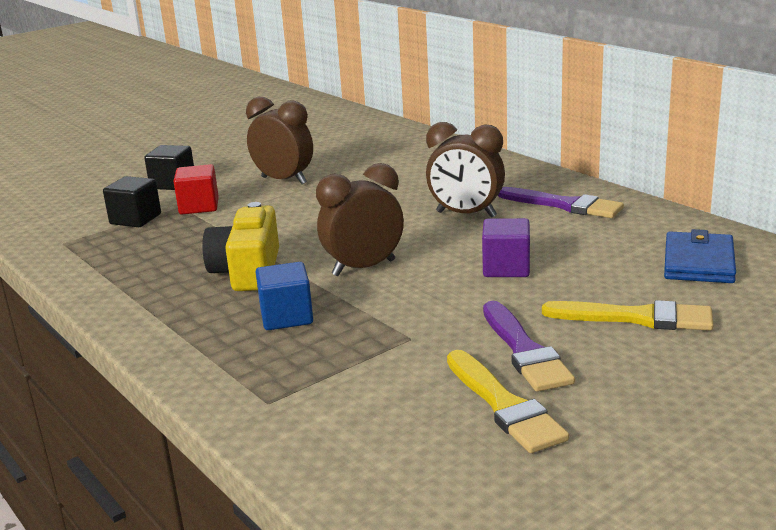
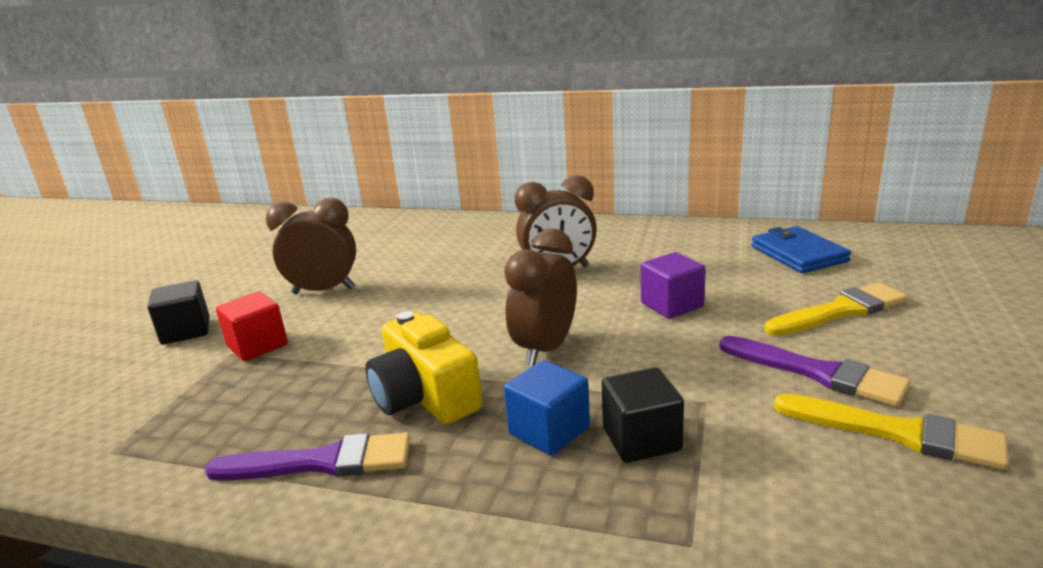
camera: 35 degrees left, 0 degrees up
black cube [103,176,161,227] -> black cube moved to [602,367,684,463]
purple brush [498,187,624,218] -> purple brush moved to [205,433,410,481]

